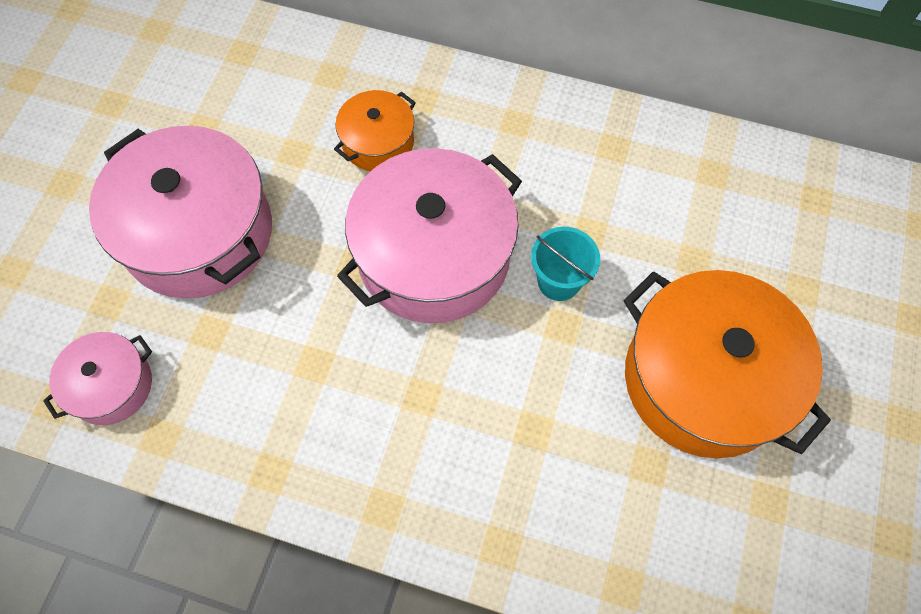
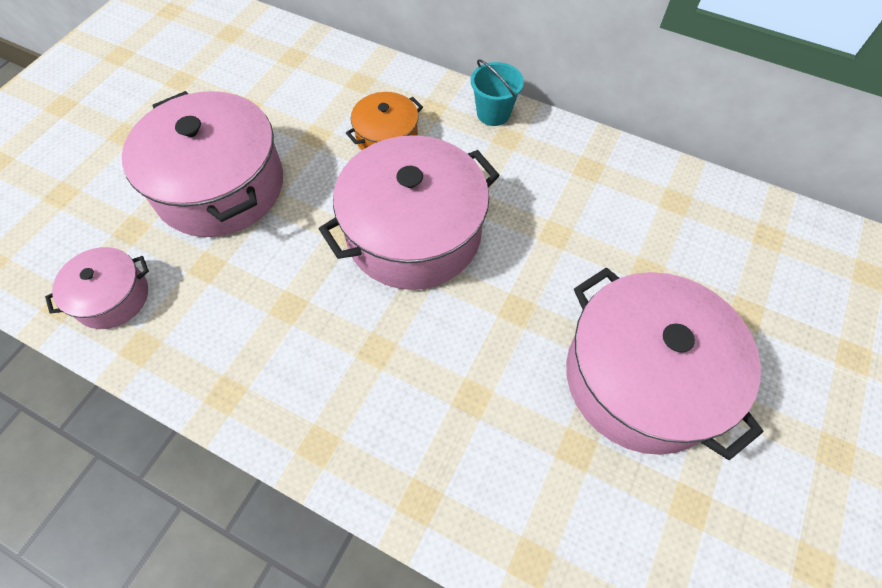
camera: 10 degrees right, 5 degrees down
turquoise bucket [531,227,600,301] -> turquoise bucket moved to [471,59,524,126]
orange pot [623,270,831,458] -> pink pot [566,268,763,460]

